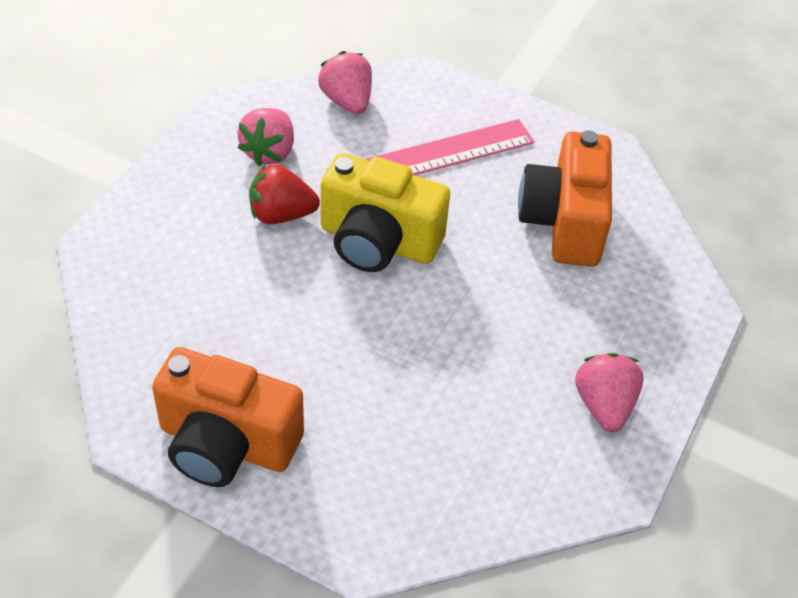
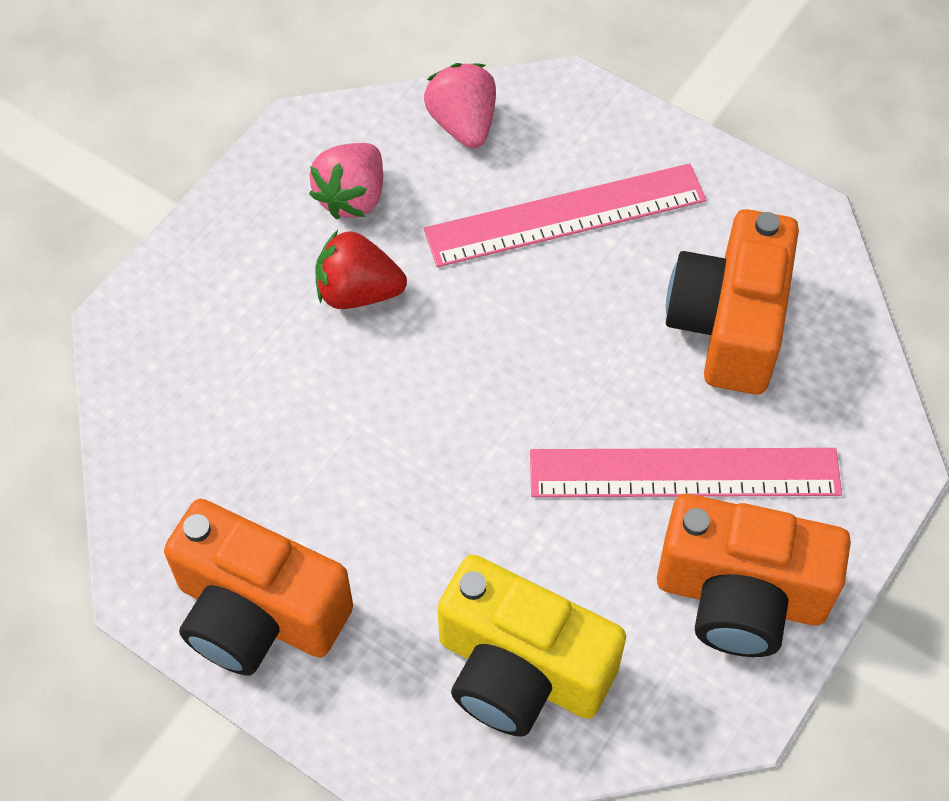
camera: 10 degrees right, 10 degrees up
yellow camera [321,153,450,272] -> yellow camera moved to [438,555,626,737]
pink strawberry [575,353,644,432] -> orange camera [657,494,851,657]
none -> pink ruler [530,448,842,497]

